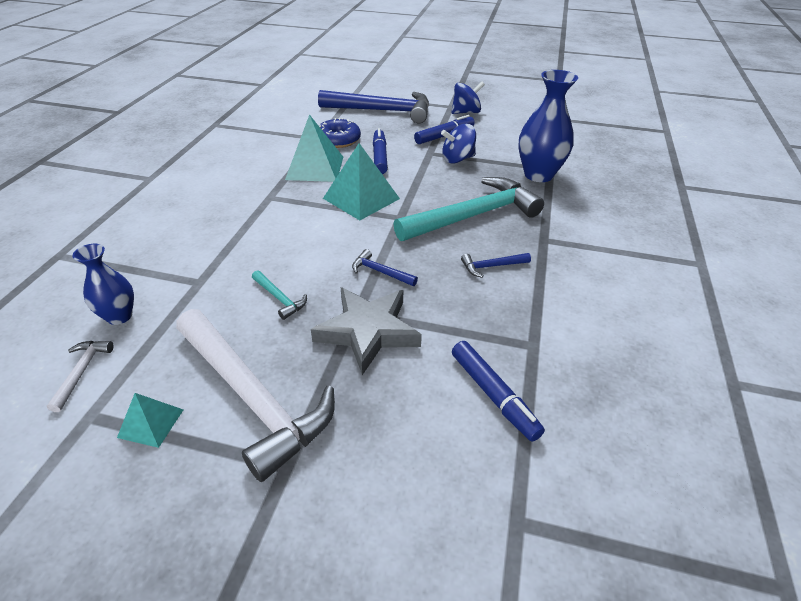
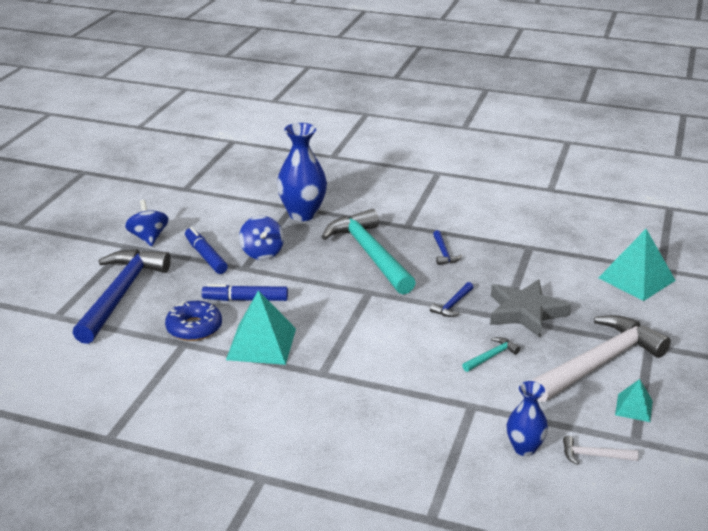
camera: 85 degrees left, 10 degrees down
turquoise pyramid [323,143,400,220] -> turquoise pyramid moved to [598,229,676,301]
blue marker [452,341,545,442] -> none

